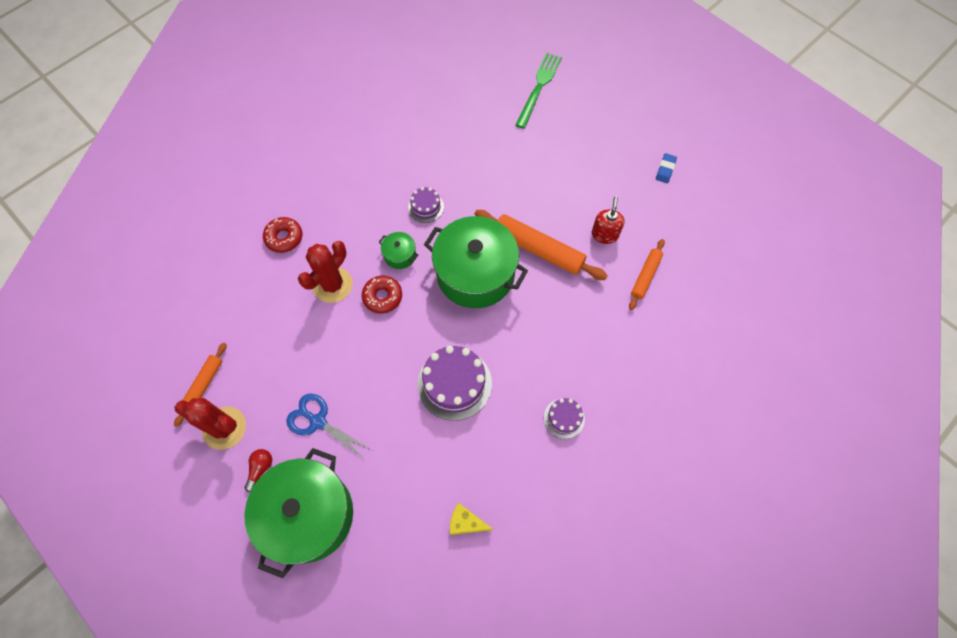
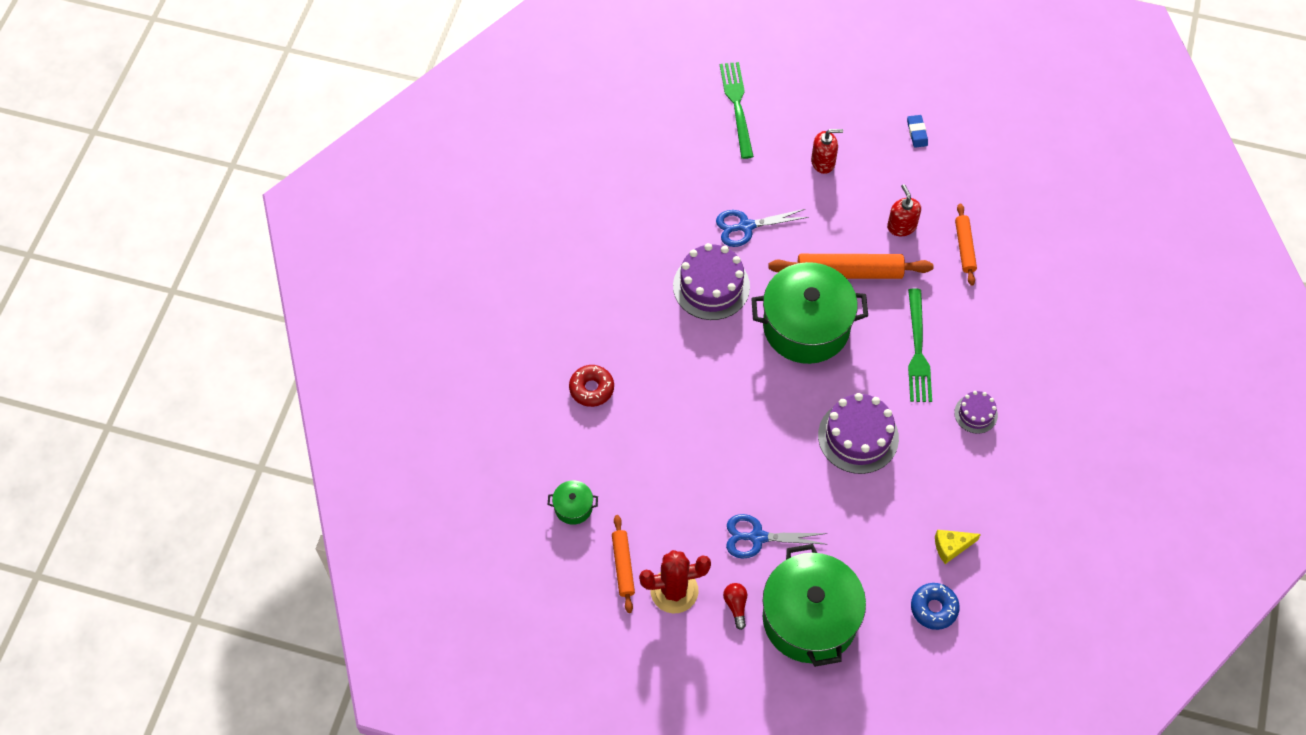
camera: 30 degrees left, 5 degrees down
red cactus [298,241,352,303] -> none
red donut [362,276,402,314] -> none
green pot [379,232,418,269] -> green pot moved to [548,480,598,525]
purple cake [408,187,444,223] -> purple cake [673,243,750,320], size x1.86
none -> blue scissors [716,209,809,247]
none -> red soap dispenser [811,129,843,174]
none -> green fork [908,288,932,402]
none -> blue donut [911,583,960,630]

